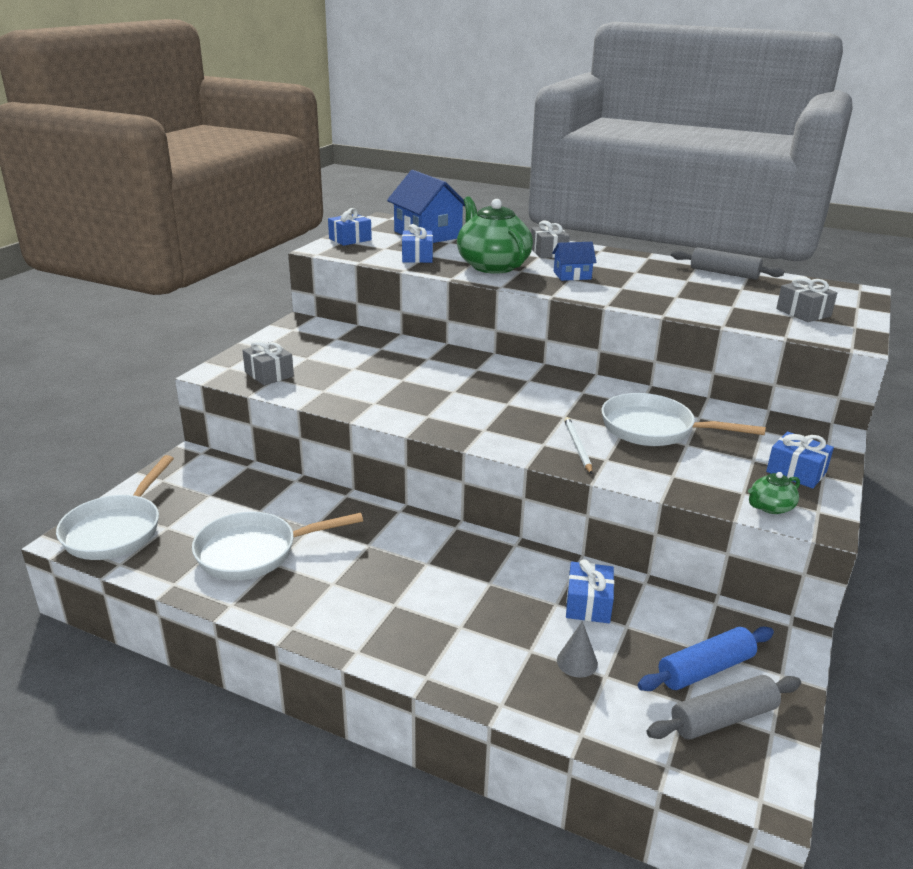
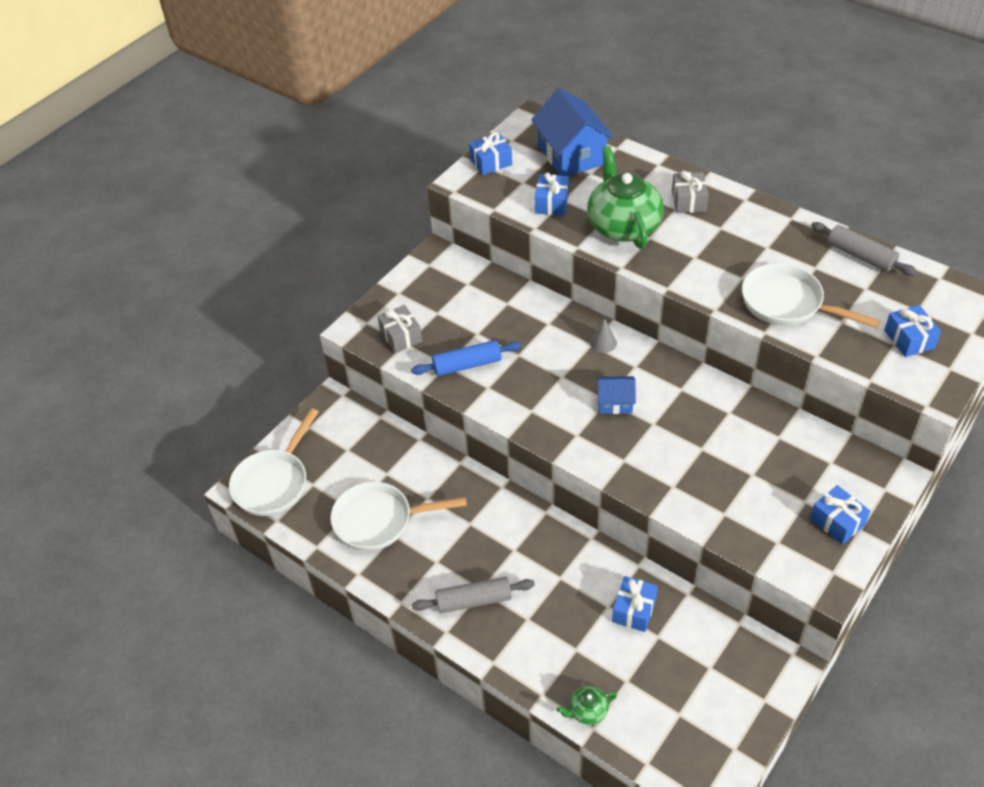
camera: 15 degrees right, 20 degrees up
blue house [552,242,596,281] -> blue house moved to [597,376,636,414]
grey cone [557,621,598,678] -> grey cone moved to [590,318,617,353]
white pencil [564,417,593,474] -> none
white pan [601,393,766,446] -> white pan moved to [742,263,880,328]
blue rolling pin [638,627,774,691] -> blue rolling pin moved to [411,340,522,376]
grey rolling pin [647,675,801,740] -> grey rolling pin moved to [412,577,535,613]
green teapot [748,472,800,514] -> green teapot moved to [557,686,617,725]
grey gift [776,276,837,322] -> blue gift [884,305,941,357]

